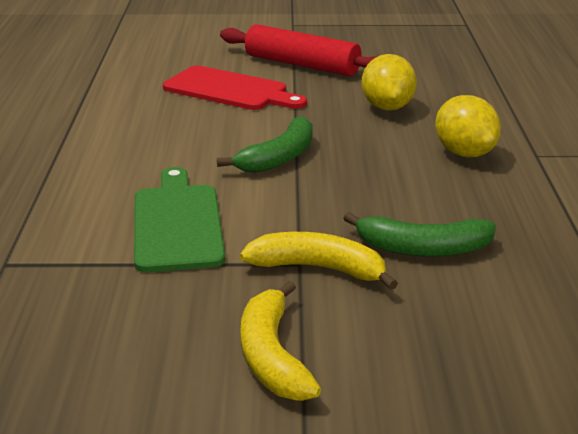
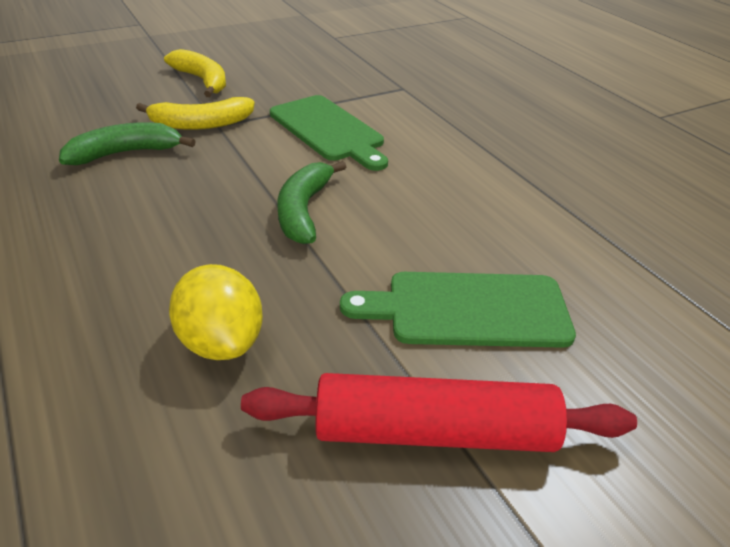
camera: 150 degrees right, 10 degrees up
red cutting board [163,66,307,110] -> green cutting board [340,272,576,348]
yellow lemon [435,95,501,157] -> none

